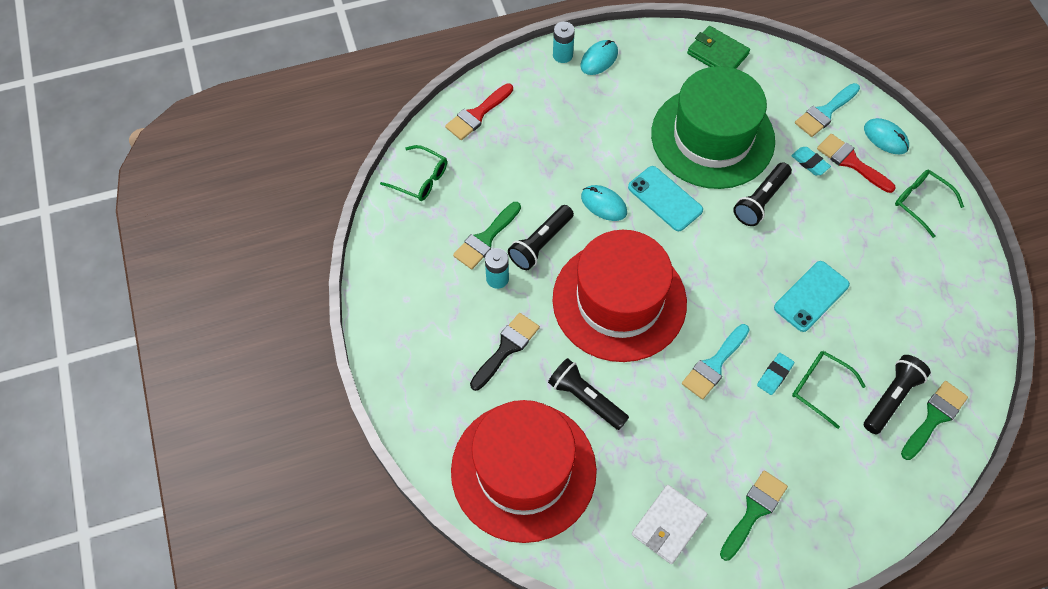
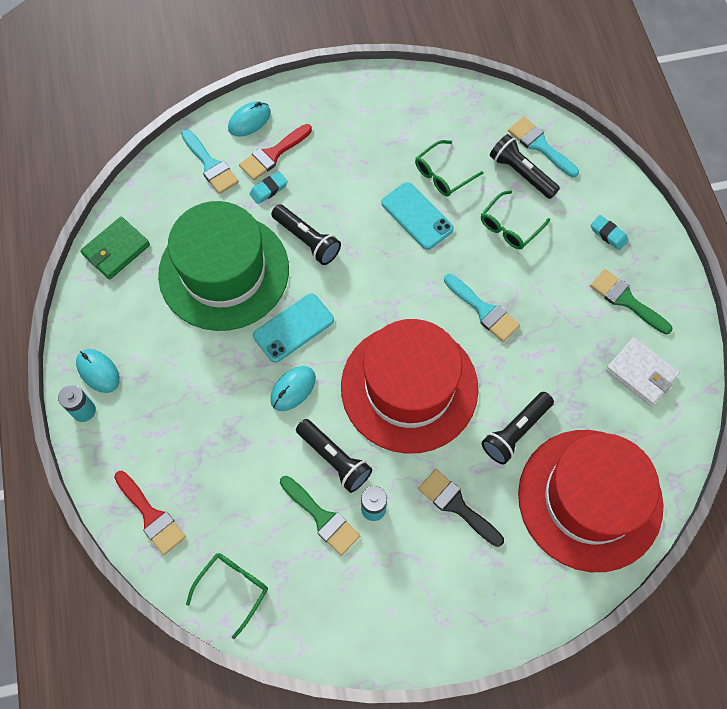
camera: 85 degrees left, 5 degrees up
turquoise eraser [757,353,794,395] -> turquoise eraser moved to [591,215,629,250]
green glasses [895,170,964,238] -> green glasses moved to [415,140,484,197]
green brush [901,381,968,460] -> turquoise brush [508,117,579,177]

